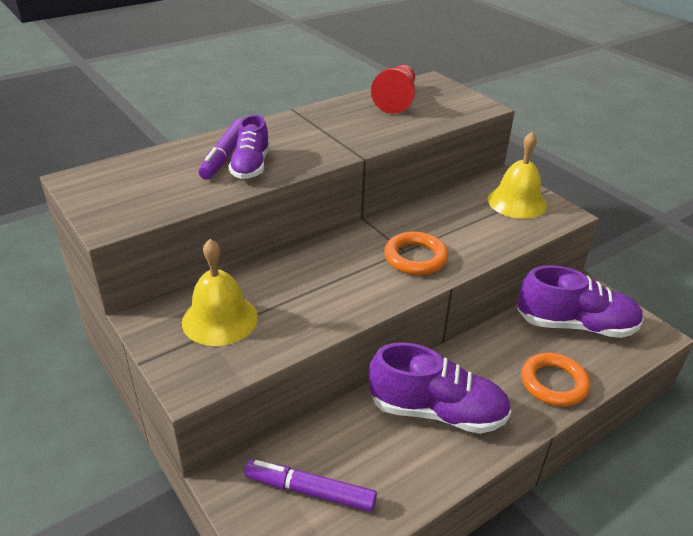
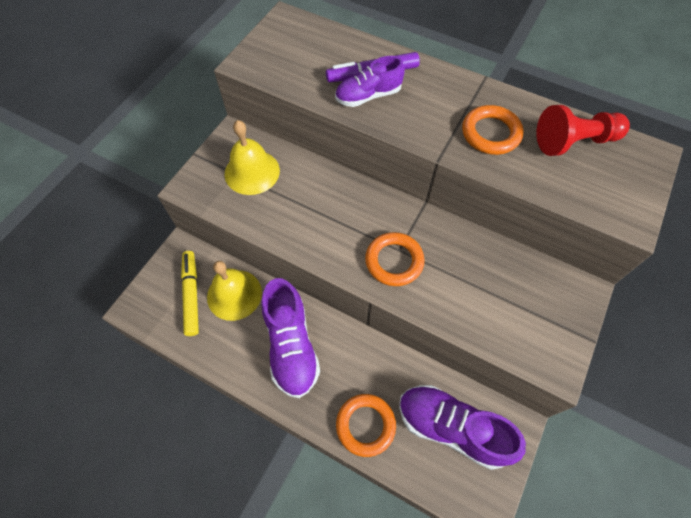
camera: 65 degrees right, 25 degrees up
purple marker [244,460,377,512] -> yellow marker [181,251,199,336]
yellow bell [487,132,547,219] -> yellow bell moved to [207,261,262,321]
purple shoe [517,265,644,338] -> purple shoe turned 135 degrees clockwise [399,385,526,470]
none -> orange ring [462,105,524,155]

